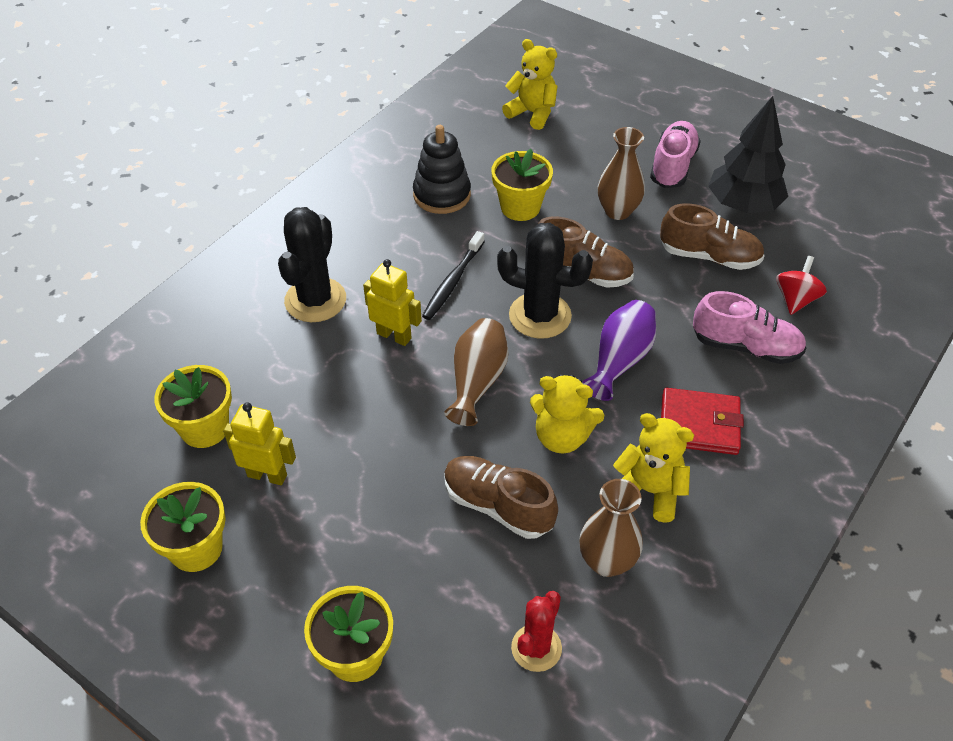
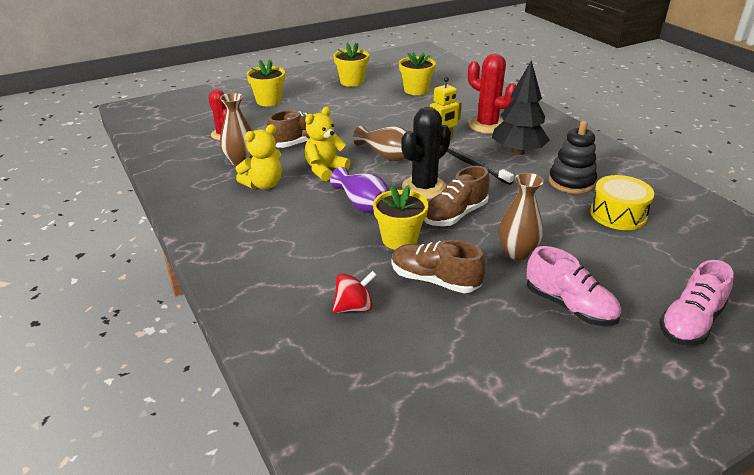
camera: 115 degrees right, 15 degrees down
yellow robot [223,402,296,485] -> none
black cactus [278,207,346,322] -> red cactus [468,54,516,134]
yellow flower pot [492,149,553,221] -> yellow flower pot moved to [373,185,428,250]
yellow teddy bear [502,39,557,130] -> none
brown shoe [660,203,765,270] -> brown shoe turned 75 degrees clockwise [391,240,486,293]
red wallet [661,388,744,455] -> none
pink shoe [693,291,806,364] -> pink shoe moved to [659,260,734,346]
black tree [708,96,788,213] -> black tree moved to [492,60,550,155]
red spinning top [776,256,827,315] -> red spinning top turned 75 degrees counterclockwise [333,271,377,313]
none -> yellow drum [590,175,654,230]

